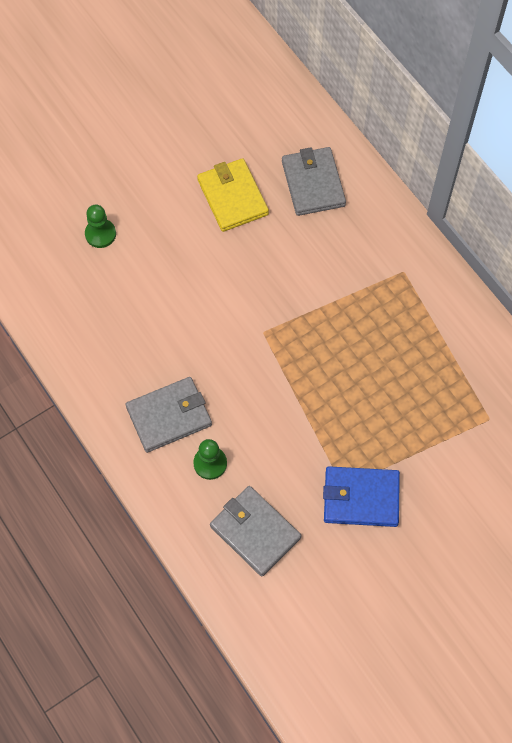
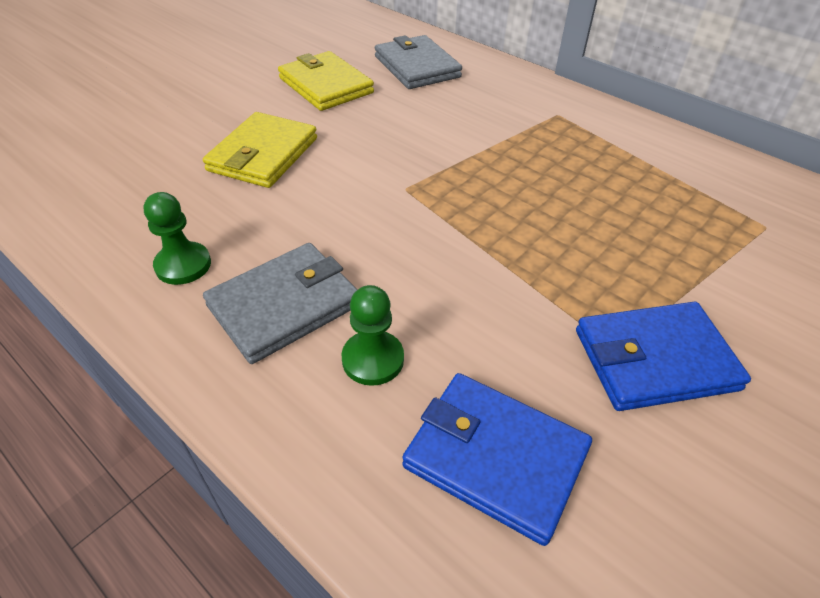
camera: 15 degrees left, 20 degrees down
green pawn [85,205,116,248] -> green pawn moved to [144,192,211,285]
grey wallet [210,486,301,577] -> blue wallet [402,373,592,546]
none -> yellow wallet [203,112,317,188]

